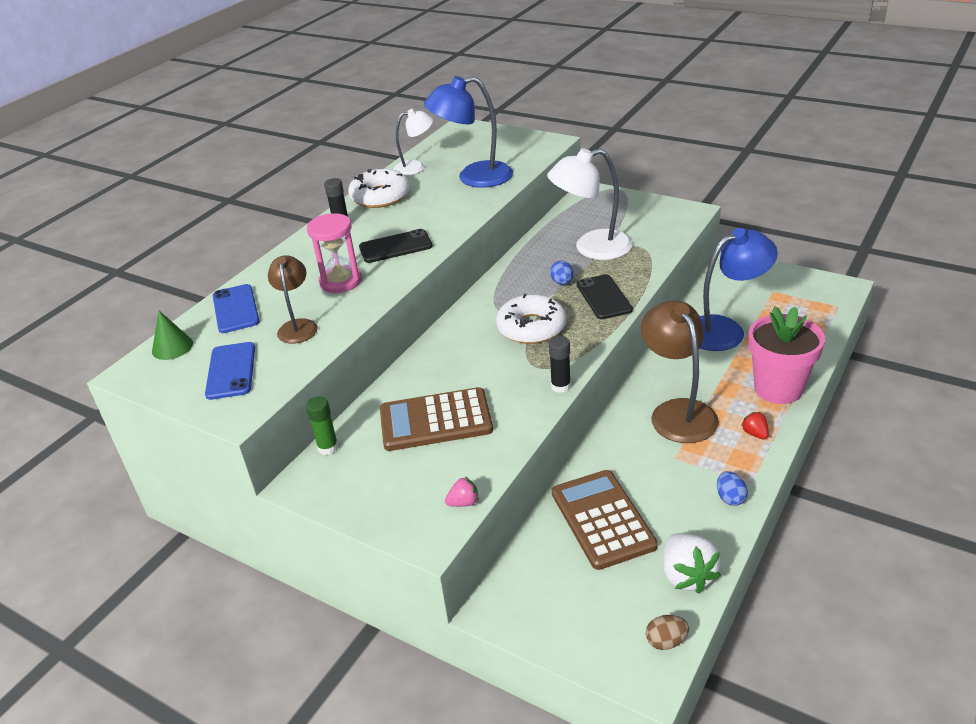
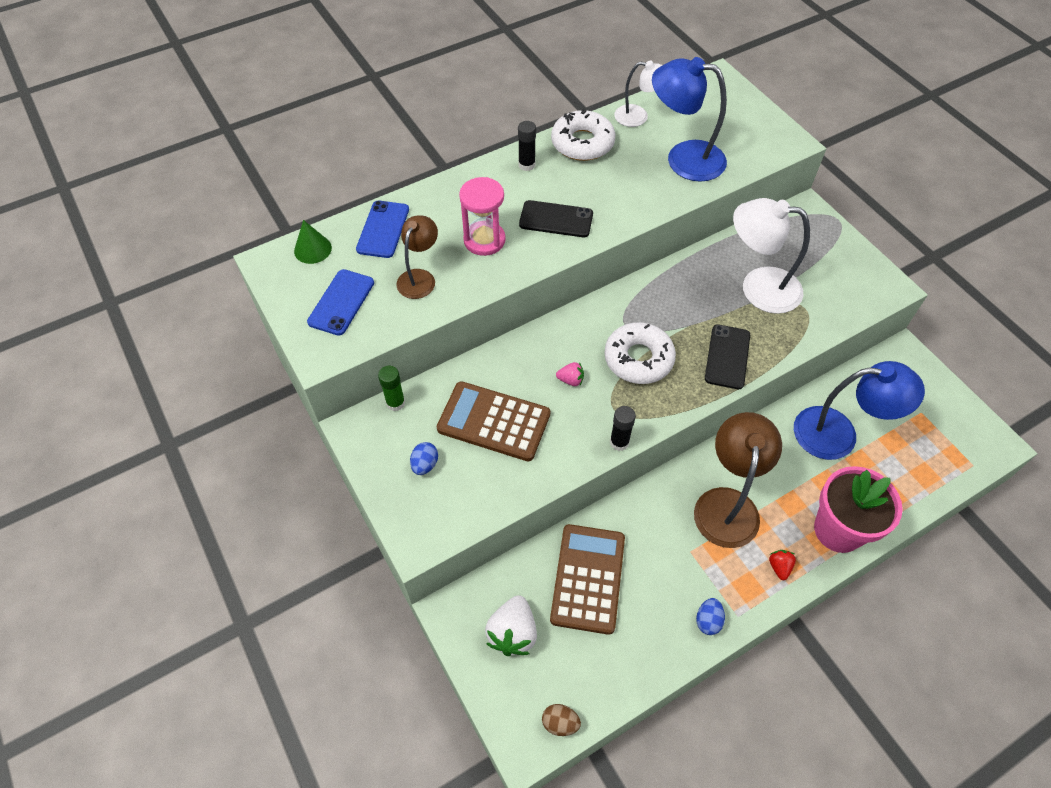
camera: 25 degrees right, 20 degrees up
pink strawberry [445,477,479,507] -> pink strawberry moved to [556,362,584,386]
blue egg [550,261,574,285] -> blue egg moved to [410,442,438,475]
white strawberry [663,533,721,594] -> white strawberry moved to [485,595,537,656]

